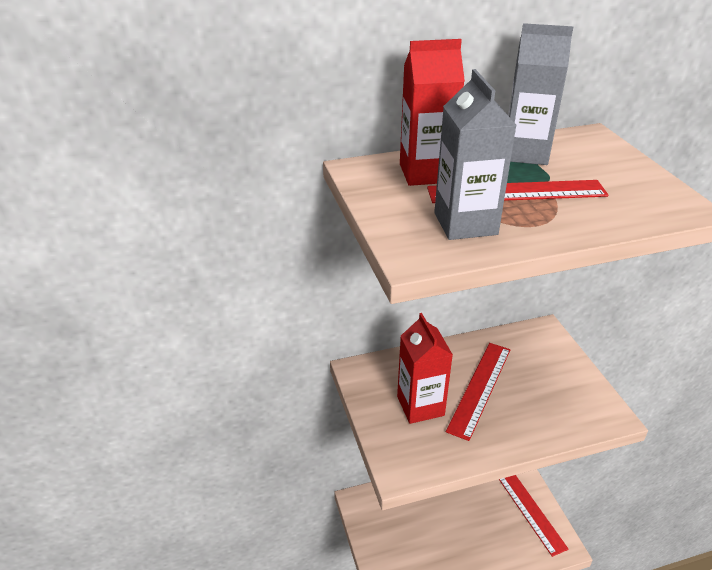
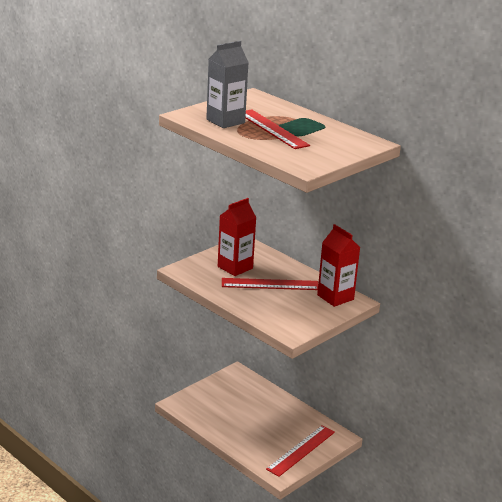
camera: 60 degrees right, 10 degrees down
red carton [400,39,465,186] -> red carton moved to [317,224,361,307]
grey carton [508,23,573,165] -> none

